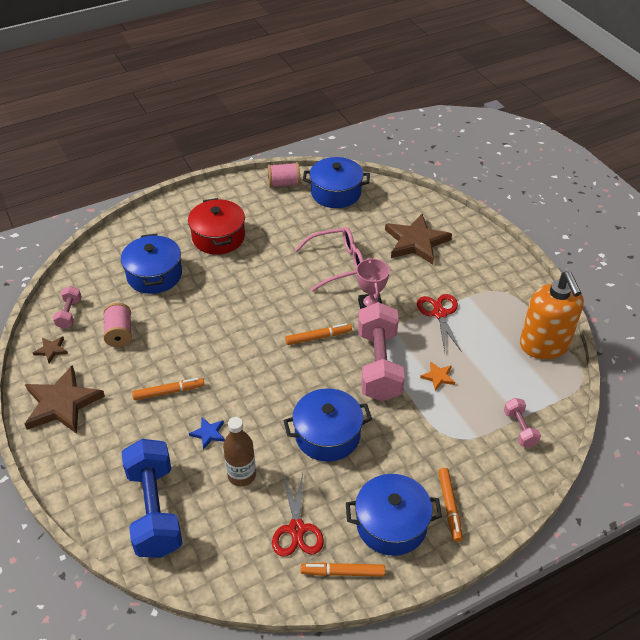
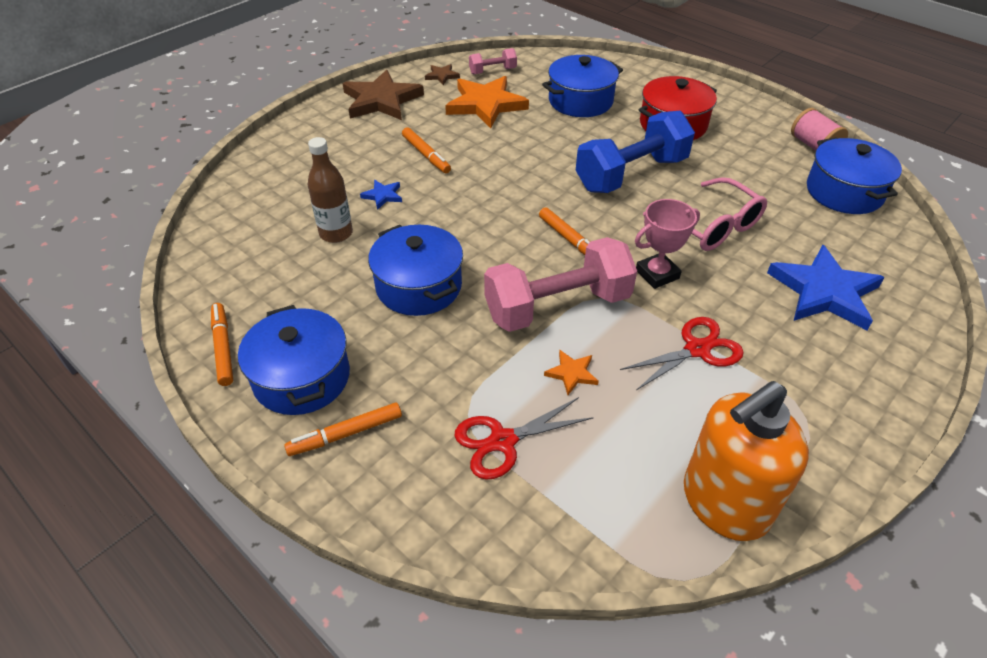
camera: 70 degrees right, 0 degrees up
pink spool [103,303,132,347] -> orange star [445,76,529,128]
blue dumbbell [121,439,183,558] -> blue dumbbell moved to [576,111,695,193]
red scissors [272,473,324,557] -> red scissors moved to [454,397,594,480]
brown star [385,214,452,265] -> blue star [767,245,885,330]
pink dumbbell [504,398,541,448] -> none

